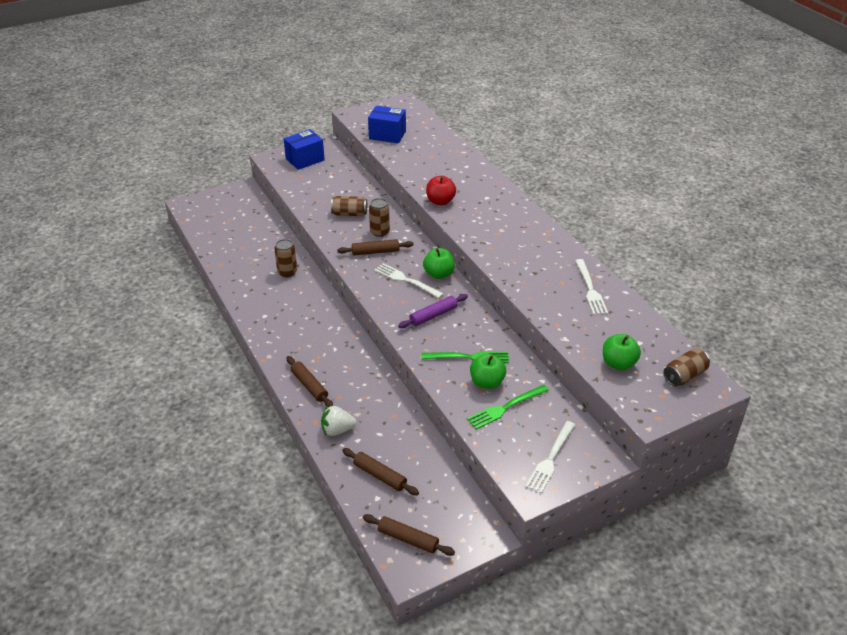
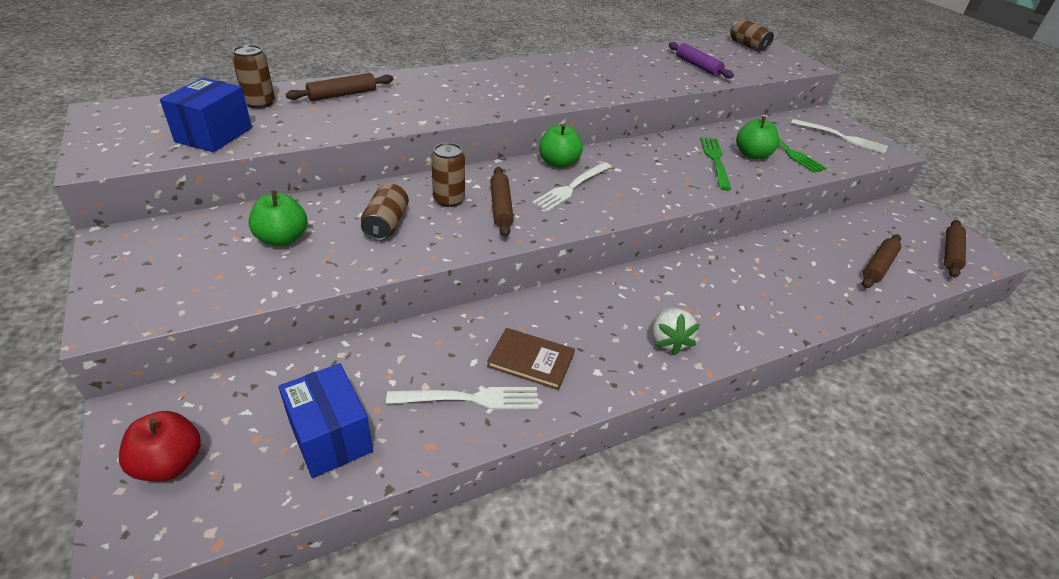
camera: 90 degrees left, 0 degrees up
brown can [274,239,297,277] -> brown can moved to [232,45,275,109]
blue box [284,129,325,170] -> blue box moved to [278,363,373,478]
brown rolling pin [286,356,333,407] -> brown rolling pin moved to [286,73,393,101]
white strawberry [321,405,357,436] -> white strawberry moved to [652,308,700,355]
purple rolling pin [398,294,468,328] -> purple rolling pin moved to [669,42,734,78]
red apple [426,176,456,205] -> red apple moved to [119,411,201,481]
white fork [575,259,608,315] -> white fork moved to [386,387,539,410]
green apple [603,334,641,370] -> green apple moved to [248,191,307,246]
none -> brown book [487,328,575,390]

